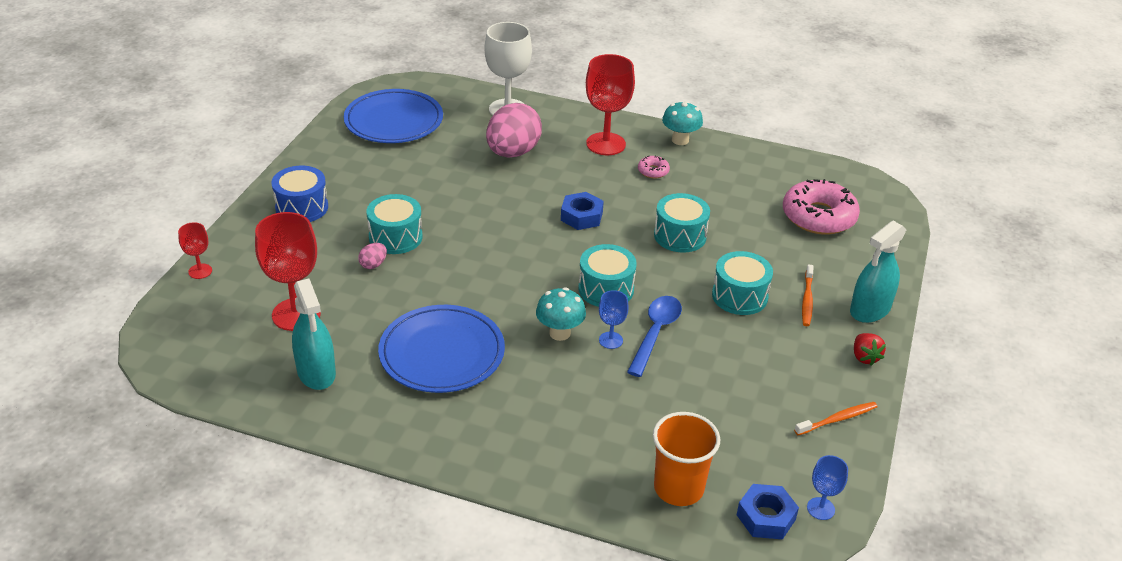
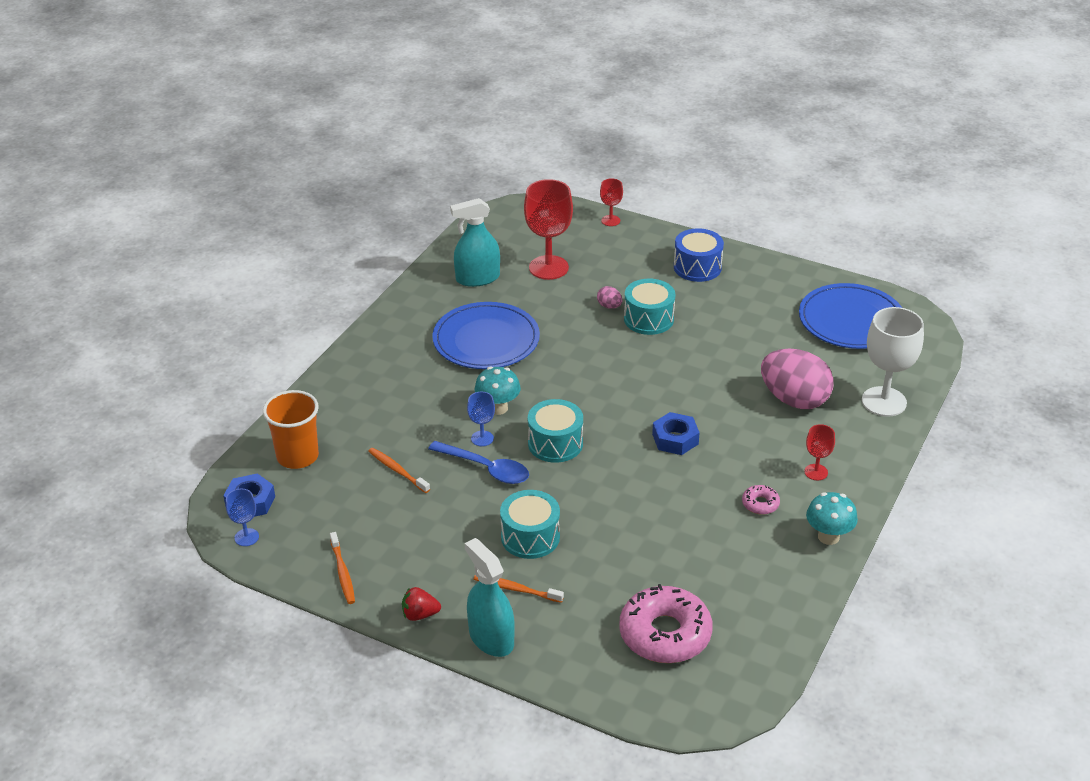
camera: 100 degrees right, 0 degrees up
red goblet [586,54,635,155] -> red goblet [804,424,835,480], size x0.50
turquoise drum [654,193,710,252] -> none
none -> orange toothbrush [368,448,430,493]

